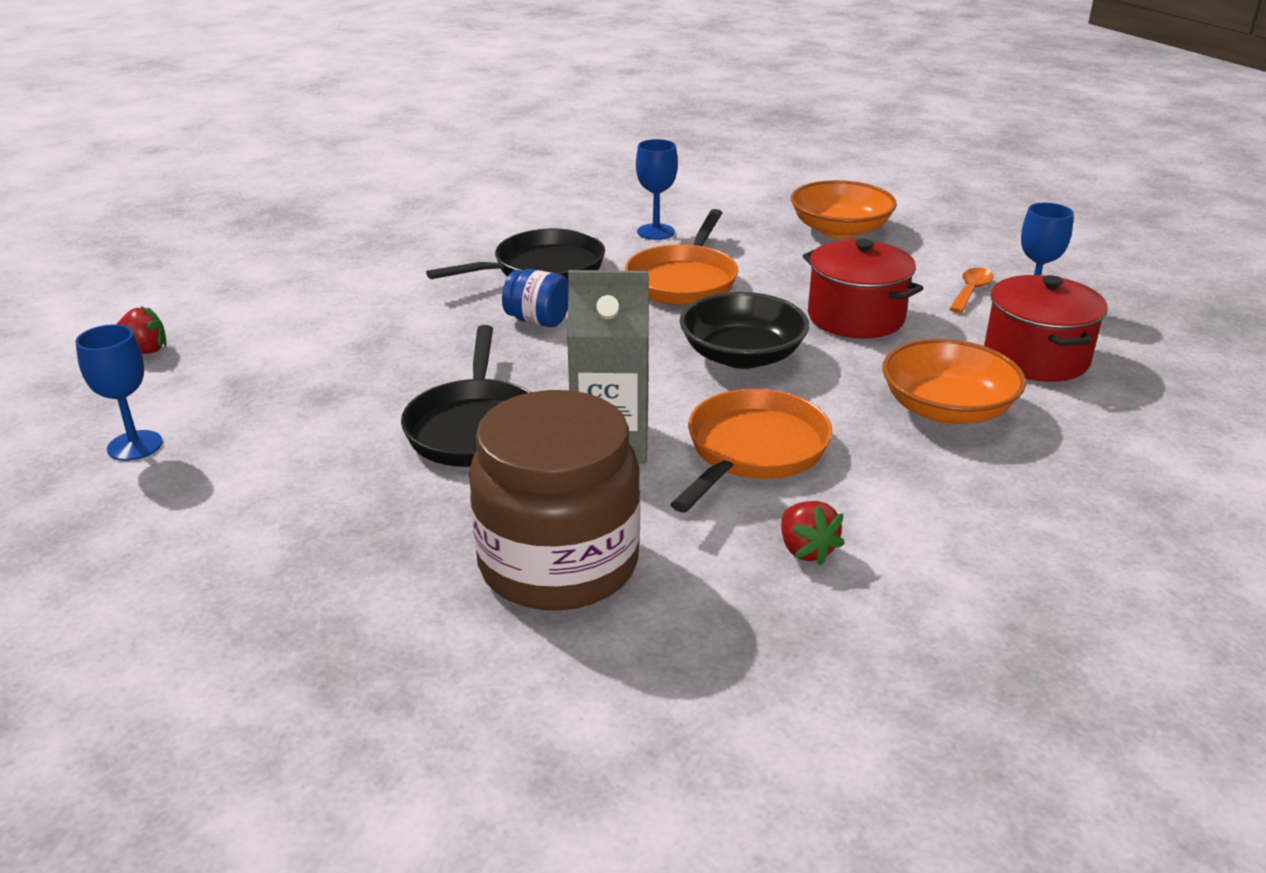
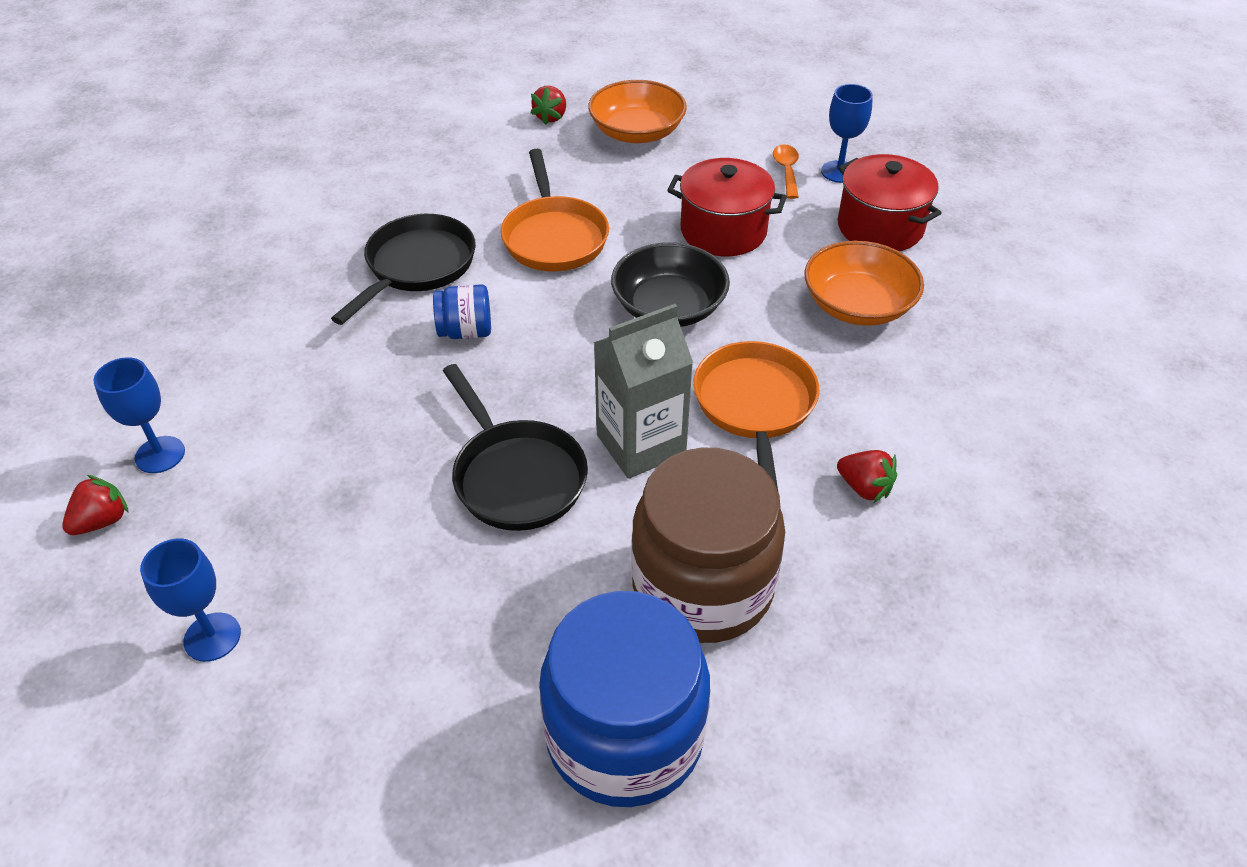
camera: 30 degrees left, 15 degrees up
blue goblet [636,139,678,240] -> blue goblet moved to [94,357,185,473]
none -> red strawberry [531,86,566,125]
none -> blue jar [539,591,710,807]

